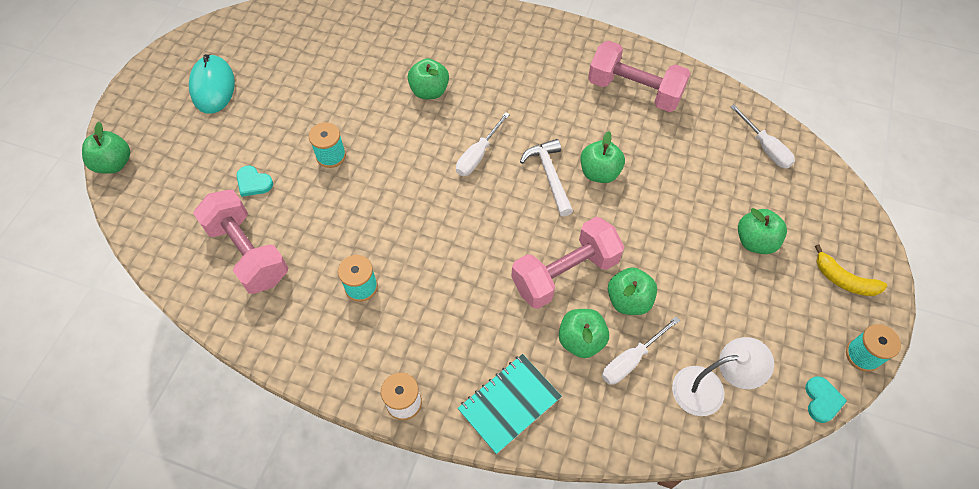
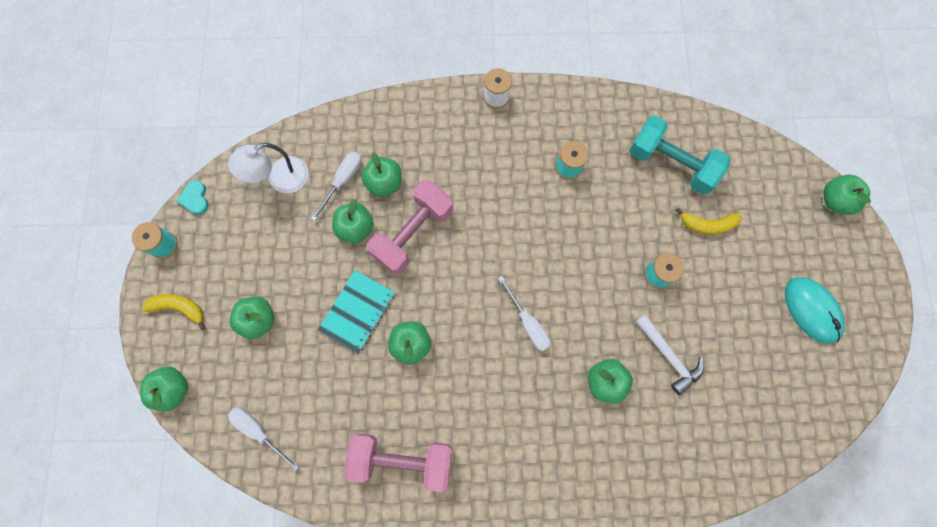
camera: 160 degrees right, 15 degrees up
pink dumbbell [193,190,288,294] -> turquoise dumbbell [629,115,731,195]
turquoise heart [237,166,273,197] -> yellow banana [676,207,741,235]
white screwdriver [456,112,510,176] -> white screwdriver turned 135 degrees clockwise [498,276,551,351]
turquoise notebook [458,354,562,454] -> turquoise notebook moved to [318,270,395,354]
white hammer [520,139,573,216] -> white hammer moved to [635,314,704,395]
none -> green apple [140,367,188,411]

